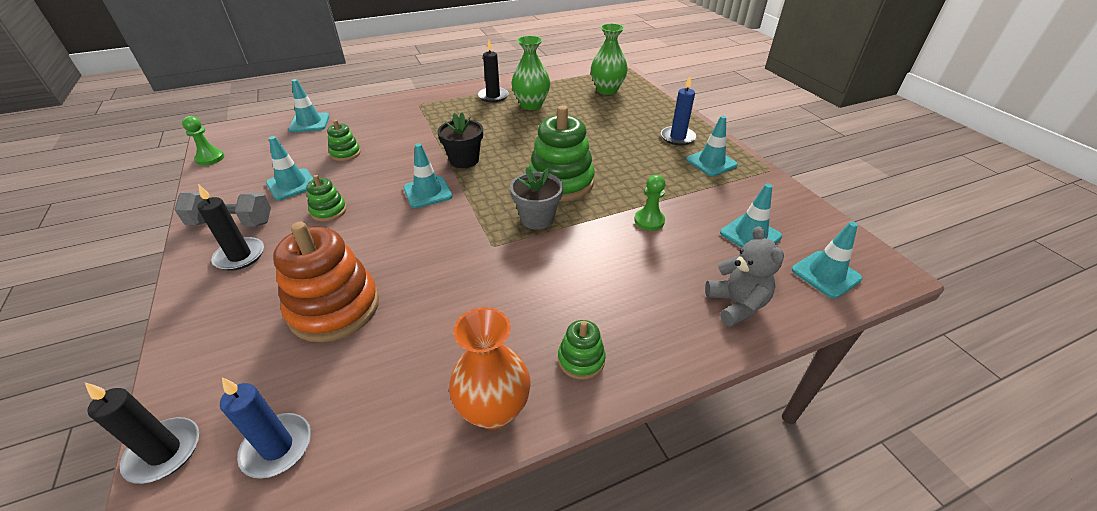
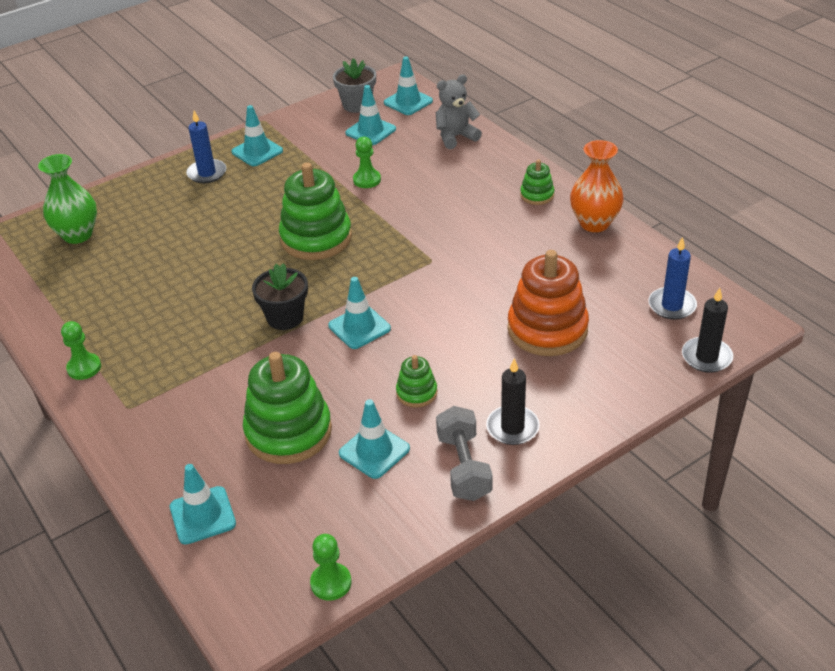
camera: 100 degrees left, 0 degrees up
green stacking toy [327,120,361,161] -> green stacking toy [243,352,332,464], size x2.05
black candle [478,40,509,103] -> none
grey flower pot [510,167,563,230] -> grey flower pot moved to [333,58,376,113]
green vase [511,36,550,110] -> none
none -> green pawn [61,321,101,380]

